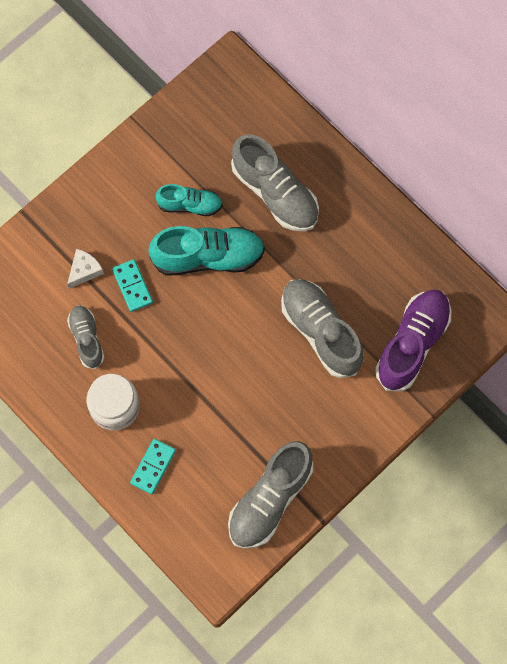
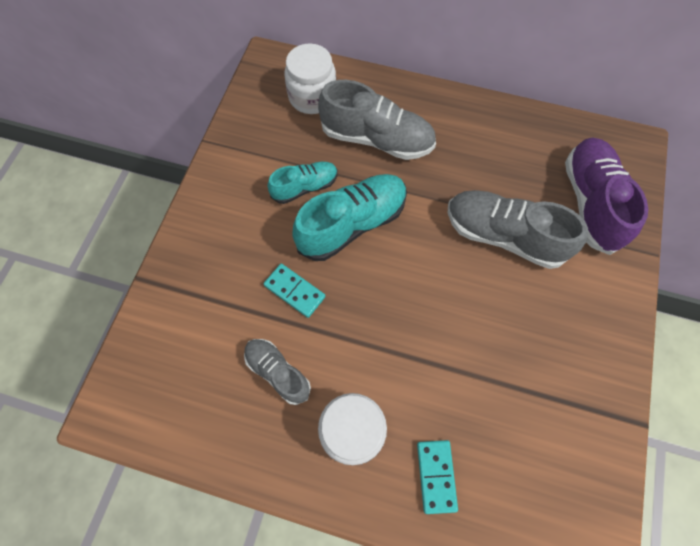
camera: 30 degrees left, 5 degrees down
white cheese [67,249,104,289] -> none
grey shoe [228,441,313,549] -> none
none -> white jar [285,44,336,114]

